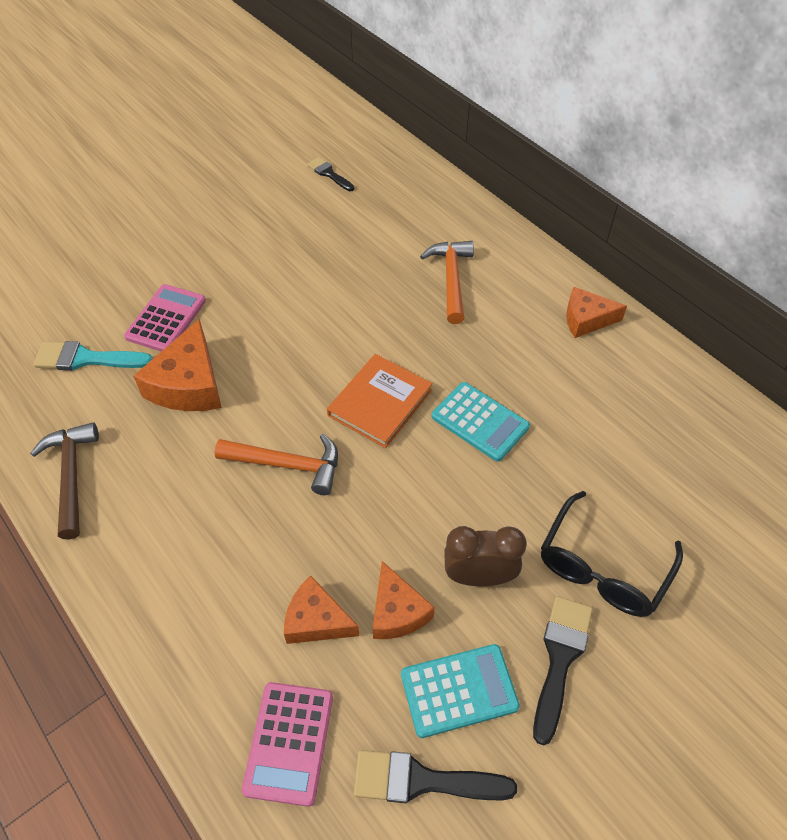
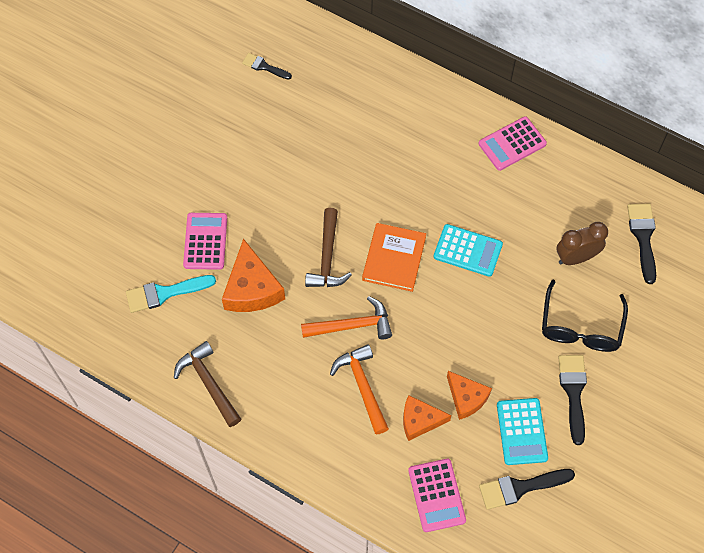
camera: 20 degrees left, 10 degrees up
turquoise calculator [401,644,520,738] -> turquoise calculator turned 120 degrees clockwise [497,398,548,465]
orange hammer [420,241,474,324] -> orange hammer moved to [330,344,389,435]
brown clock [444,526,527,586] -> brown clock moved to [556,222,608,265]
orange cheese [566,287,627,338] -> pink calculator [478,116,547,171]
none -> brown hammer [305,208,352,287]
none -> black brush [627,203,656,284]

